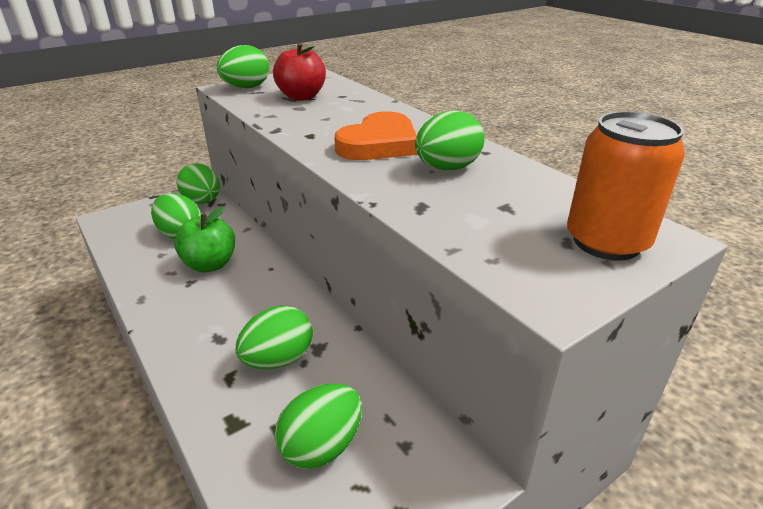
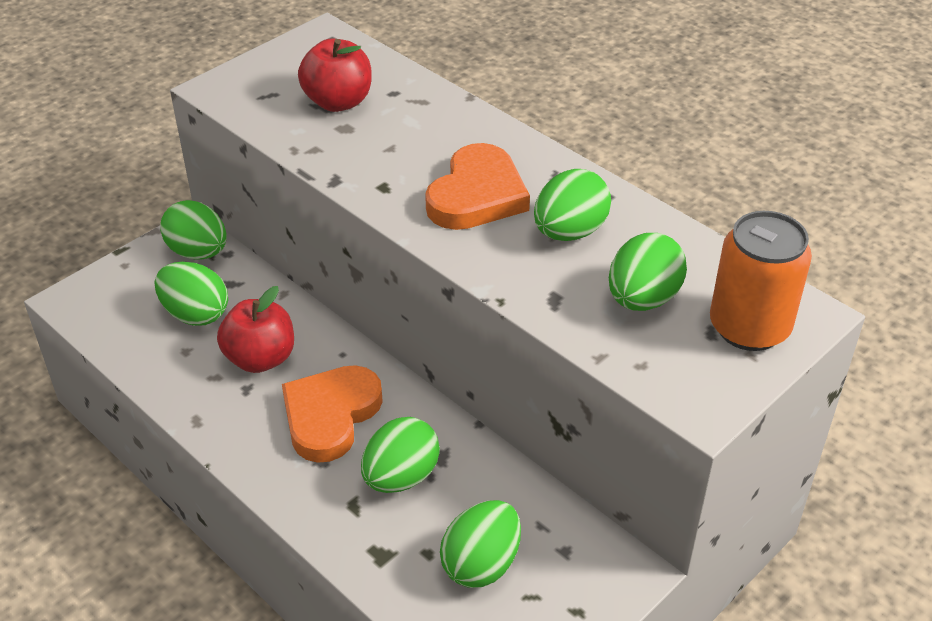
camera: 10 degrees left, 10 degrees up
green apple [174,206,235,272] -> red apple [217,286,294,373]
green egg [217,45,269,88] -> green egg moved to [609,233,687,311]
none -> orange heart [282,365,383,463]

